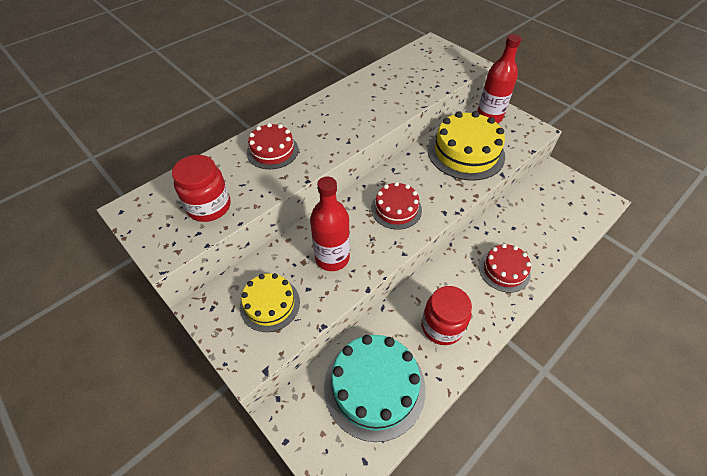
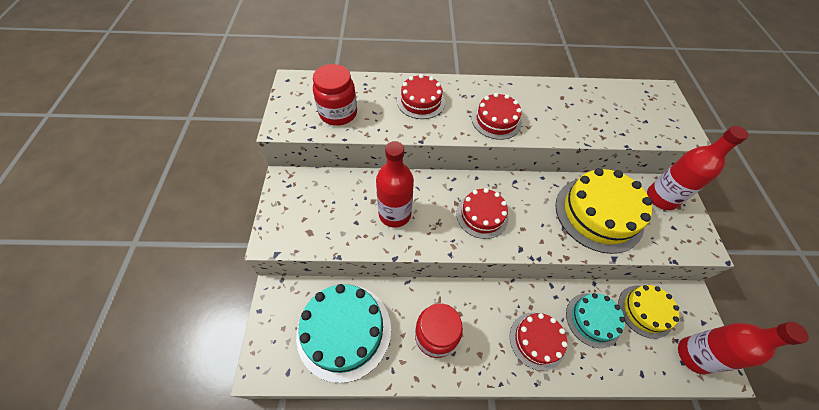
camera: 40 degrees right, 5 degrees up
yellow cake [240,273,300,332] -> yellow cake moved to [618,285,679,339]
none -> red cake [472,93,522,140]
none -> turquoise cake [566,293,625,348]
none -> red bottle [678,322,809,374]

